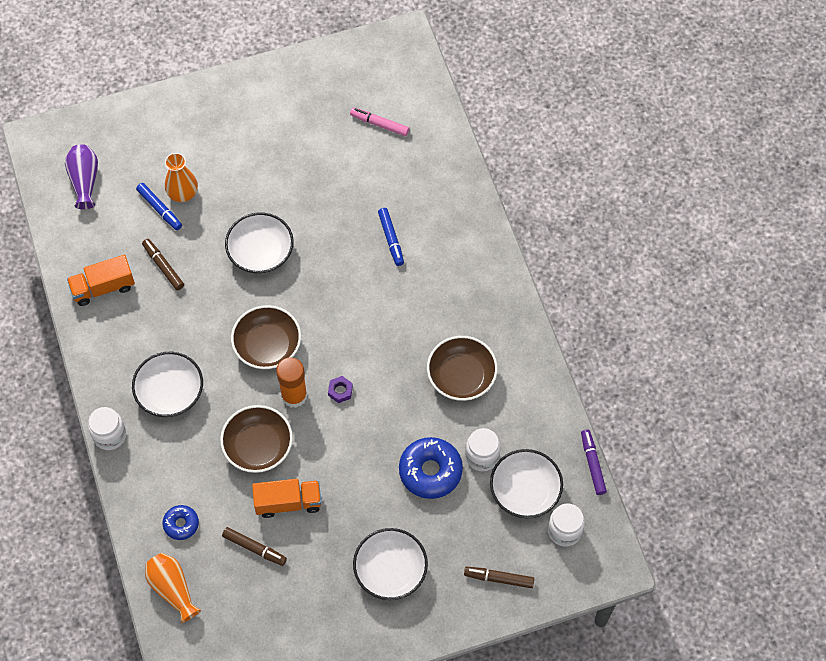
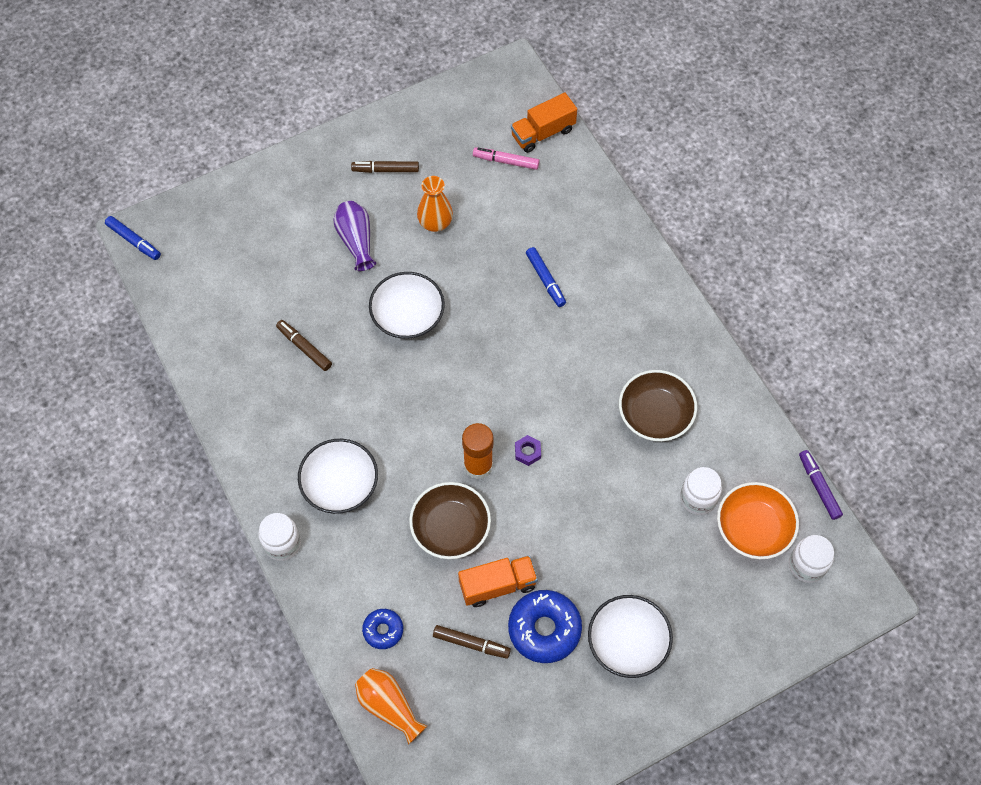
camera: 10 degrees left, 0 degrees up
purple vase [65,144,98,209] -> purple vase moved to [333,201,376,271]
orange truck [67,255,135,306] -> orange truck moved to [511,93,577,153]
blue marker [136,183,182,230] -> blue marker moved to [105,216,161,260]
orange vase [165,153,198,202] -> orange vase moved to [417,176,453,232]
brown bowl [231,305,301,369] -> none
blue donut [399,437,463,499] -> blue donut moved to [508,590,582,663]
brown marker [464,566,534,588] -> brown marker moved to [351,161,419,173]
white bowl [490,449,563,518] -> orange bowl [717,482,799,559]

